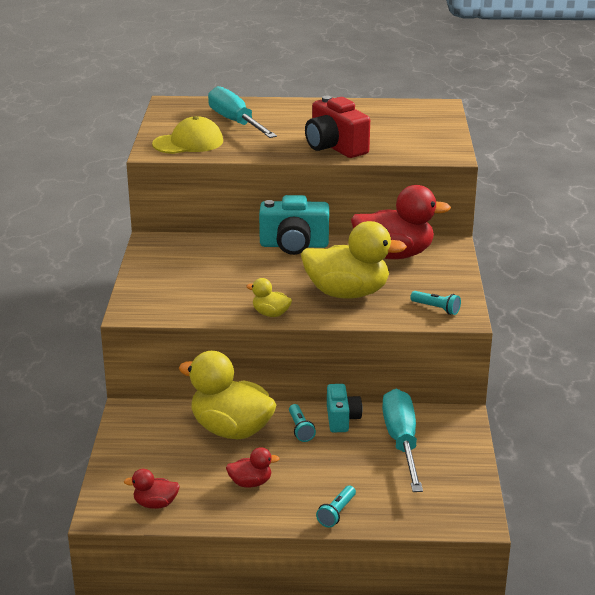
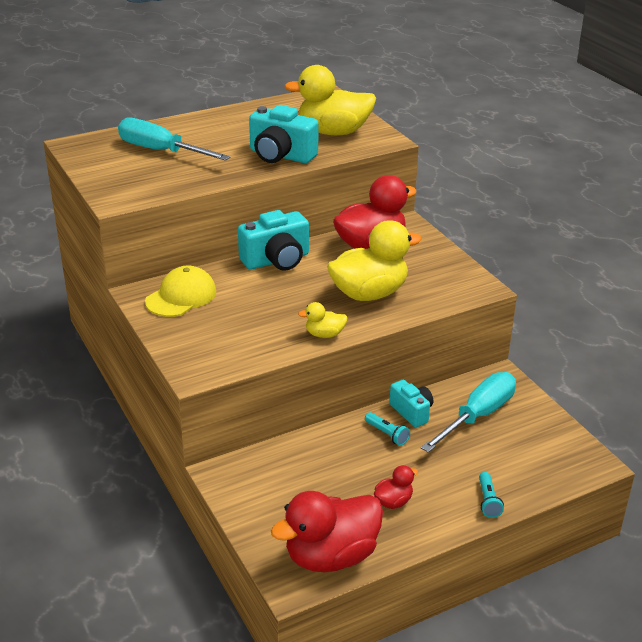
camera: 30 degrees left, 5 degrees up
red duck [124,469,180,509] -> red duck [271,491,383,572], size x2.16
yellow cap [152,116,223,154] -> yellow cap moved to [145,266,216,317]
yellow duck [179,351,276,439] -> yellow duck moved to [284,65,376,135]
red camera [305,96,370,158] -> turquoise camera [249,105,319,163]
turquoise screwdriver [382,389,423,492] -> turquoise screwdriver turned 75 degrees clockwise [421,372,516,453]
turquoise flashlight [410,291,461,315] -> none

